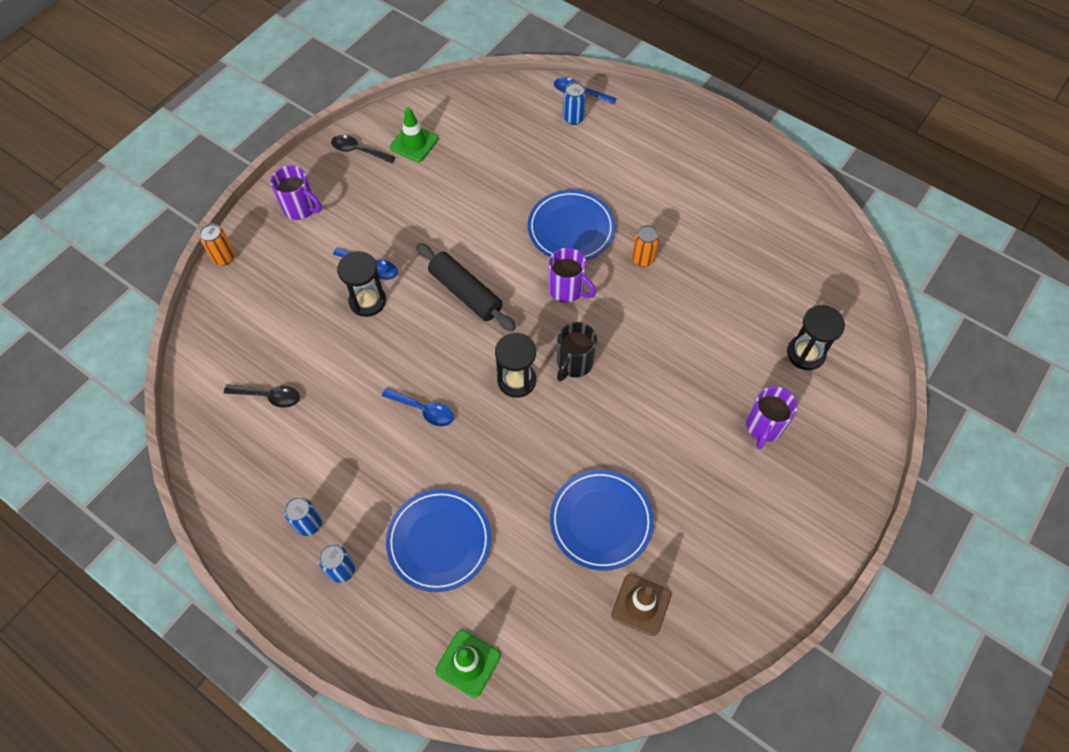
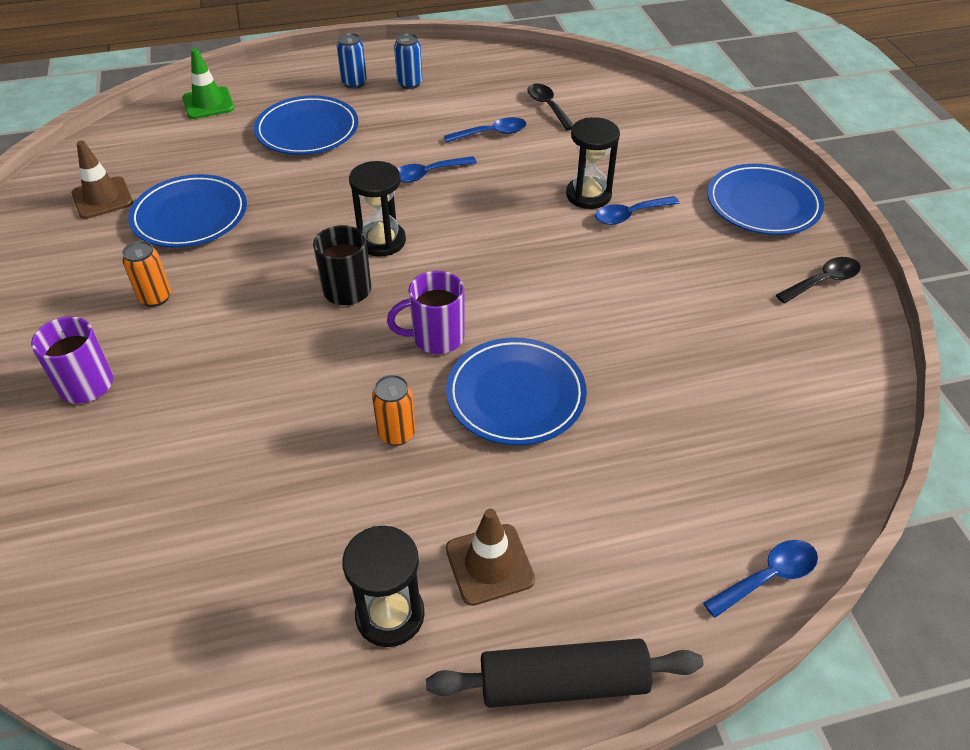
camera: 130 degrees right, 15 degrees down
orange can [199,224,235,266] -> orange can moved to [122,241,171,307]
black spoon [224,384,300,408] -> black spoon turned 105 degrees clockwise [527,83,574,130]
purple mug [270,166,322,220] -> blue plate [707,164,824,235]
green traffic cone [390,107,438,162] -> none
black rolling pin [416,243,516,331] -> black rolling pin moved to [426,638,703,708]
blue can [563,82,586,125] -> none
black hourglass [787,305,845,370] -> black hourglass moved to [342,526,425,647]
none -> blue spoon [444,117,527,142]
none -> brown traffic cone [446,509,535,606]

